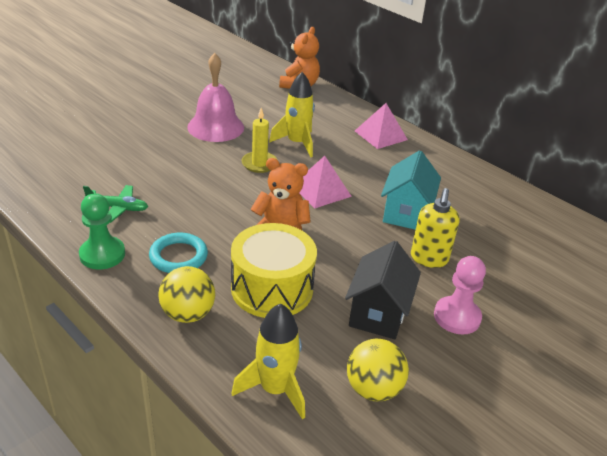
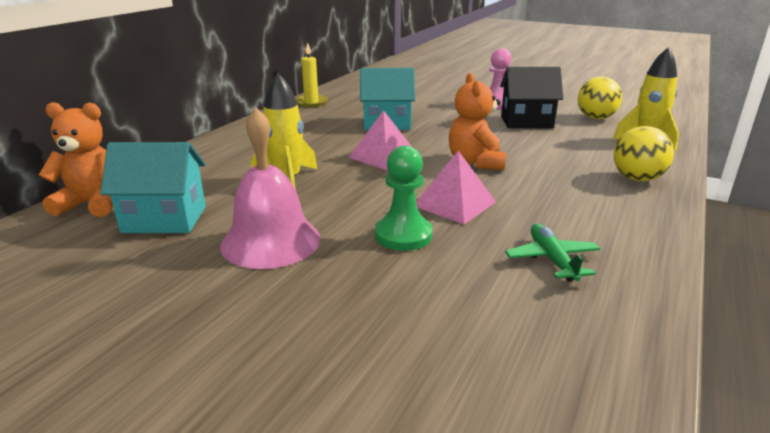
camera: 105 degrees left, 10 degrees down
green pawn [79,194,125,269] -> green pawn moved to [375,146,433,251]
turquoise ring [149,233,208,273] -> none
yellow drum [231,223,317,318] -> none
yellow candle [241,108,277,173] -> yellow candle moved to [295,43,328,107]
pink pyramid [355,103,408,149] -> pink pyramid moved to [416,151,496,224]
yellow soap dispenser [411,188,460,268] -> none
none -> turquoise house [100,142,206,233]

